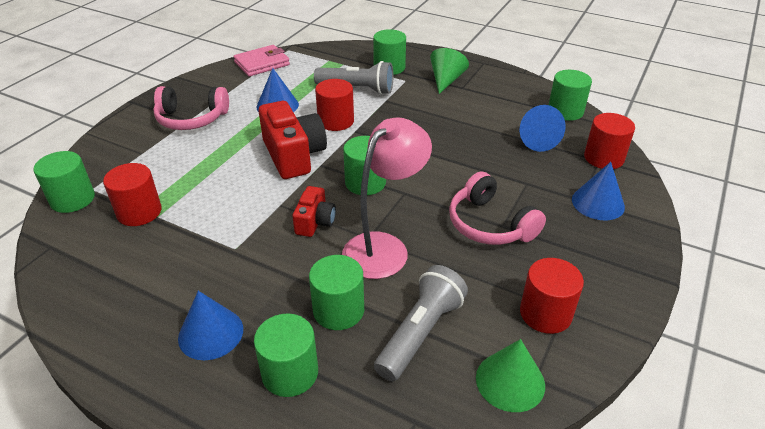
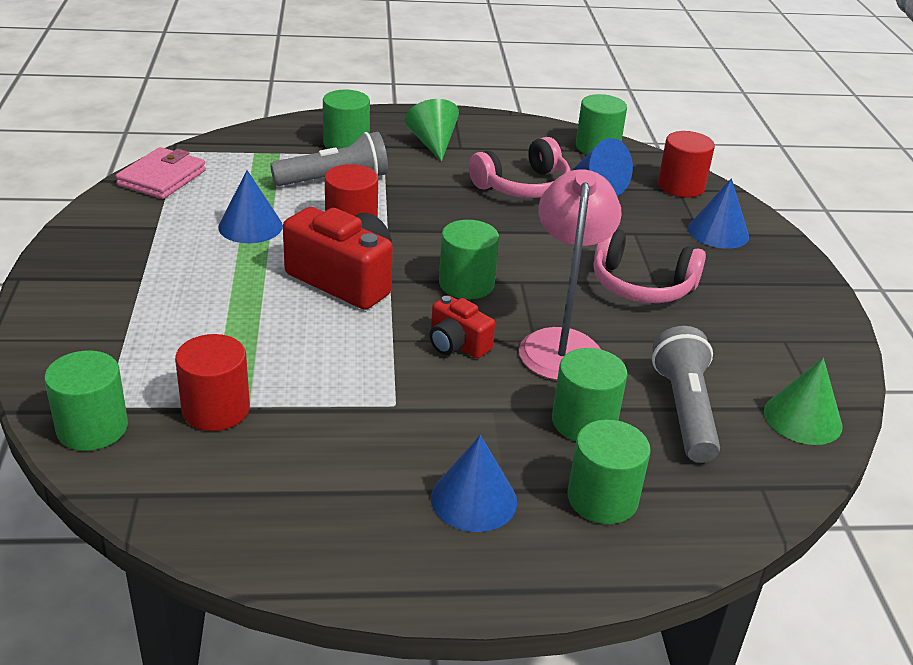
camera: 35 degrees left, 5 degrees down
pink headphones [153,86,229,130] -> pink headphones moved to [469,137,571,198]
red camera [292,186,336,237] -> red camera turned 150 degrees clockwise [430,295,495,358]
red cylinder [520,258,584,334] -> none

